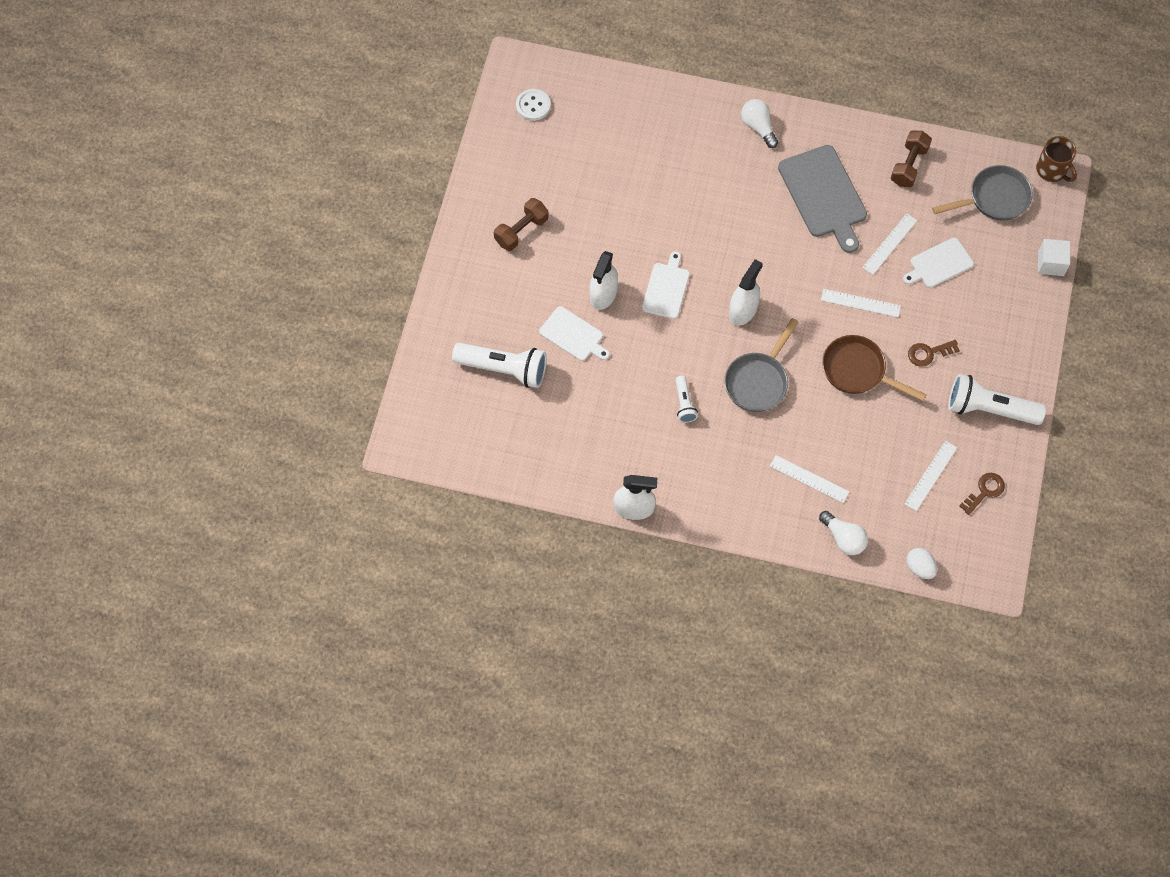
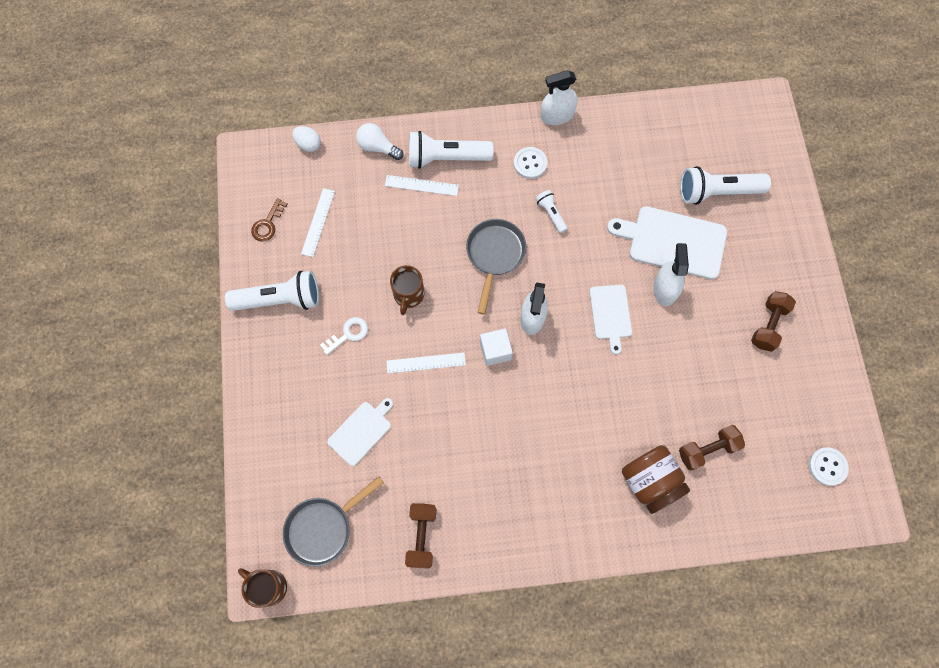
camera: 160 degrees right, 5 degrees up
white cutting board [539,306,609,361] -> white cutting board [607,206,727,280], size x1.68
white light bulb [741,99,778,148] -> none
grey cutting board [778,145,867,253] -> none
brown pan [822,335,927,401] -> brown mug [390,265,424,315]
white ruler [862,214,917,274] -> none
brown key [908,340,960,367] -> white key [320,317,368,355]
white cube [1038,239,1071,276] -> white cube moved to [480,328,513,366]
none -> white flashlight [409,131,494,169]
none -> white button [514,147,547,179]
none -> brown jar [622,445,690,514]
none -> brown dumbbell [679,425,745,471]

